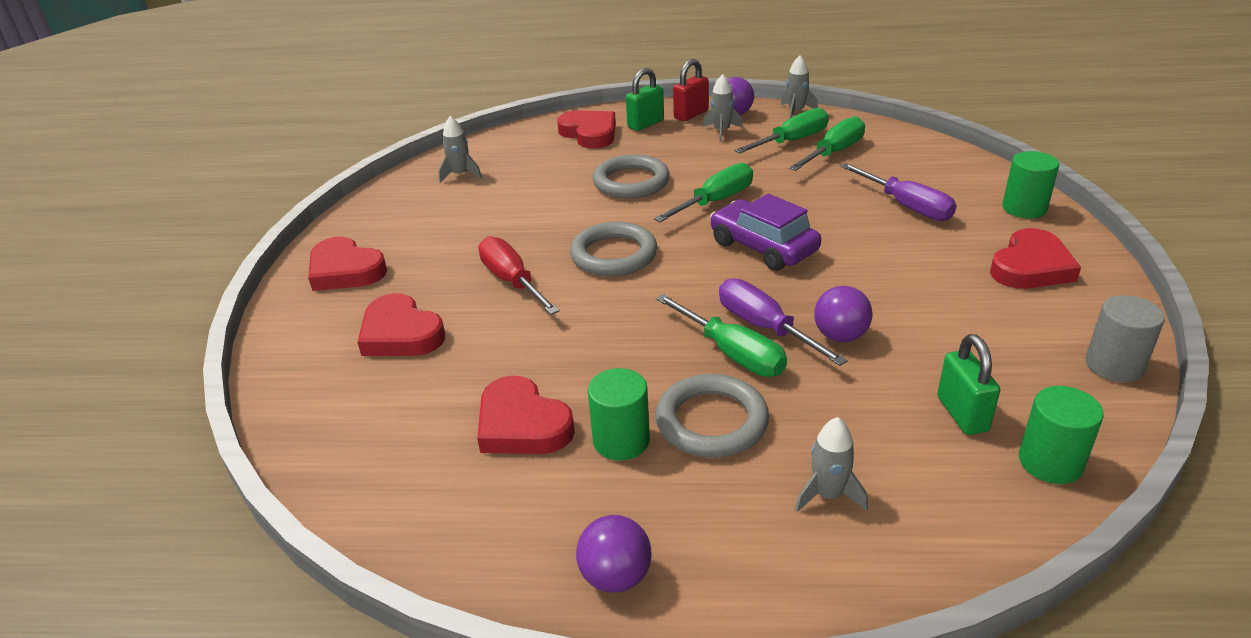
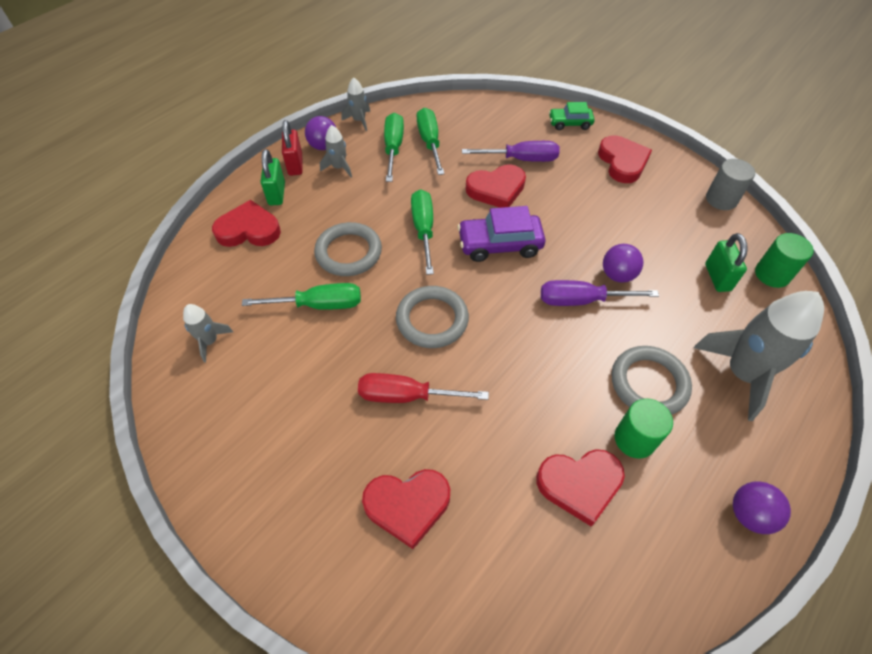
camera: 55 degrees left, 20 degrees up
red heart [308,237,387,291] -> red heart moved to [466,164,526,208]
green screwdriver [656,294,787,377] -> green screwdriver moved to [242,283,361,310]
grey rocket [795,417,868,512] -> grey rocket [694,291,824,421], size x2.07
green padlock [937,334,1000,435] -> green padlock turned 60 degrees clockwise [705,233,748,292]
green cylinder [1002,151,1059,219] -> green car [549,102,595,130]

